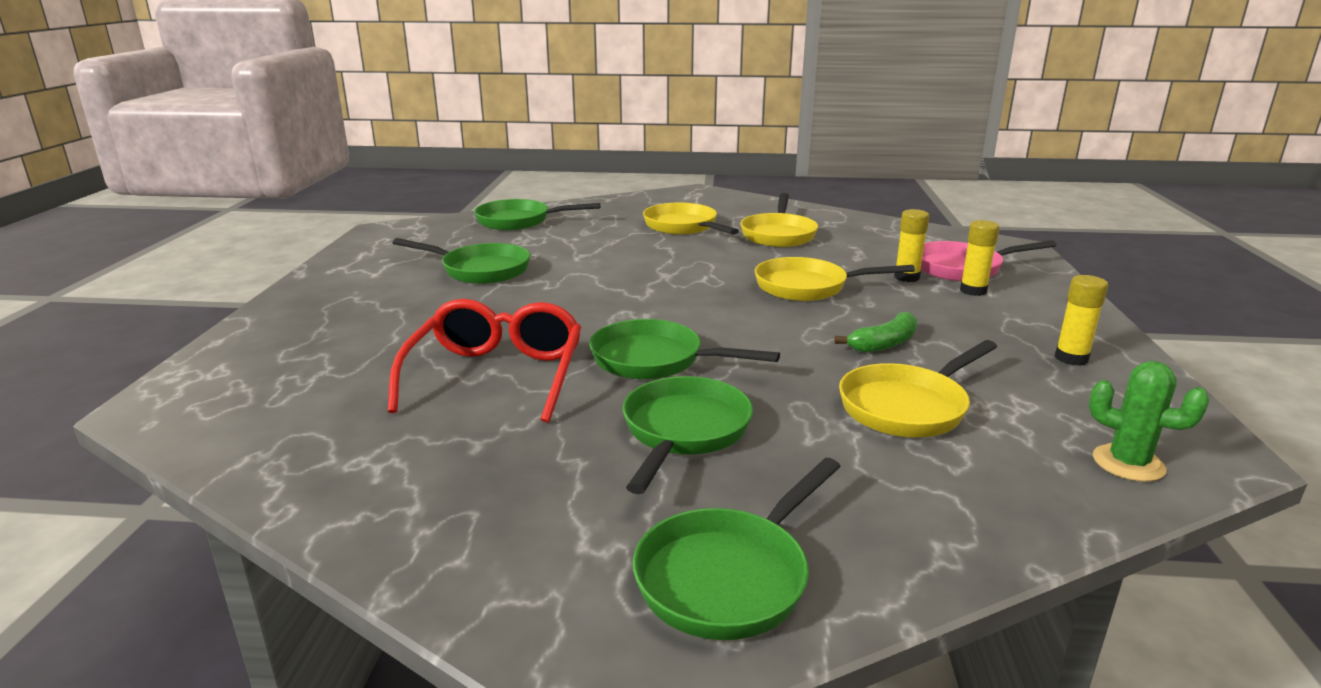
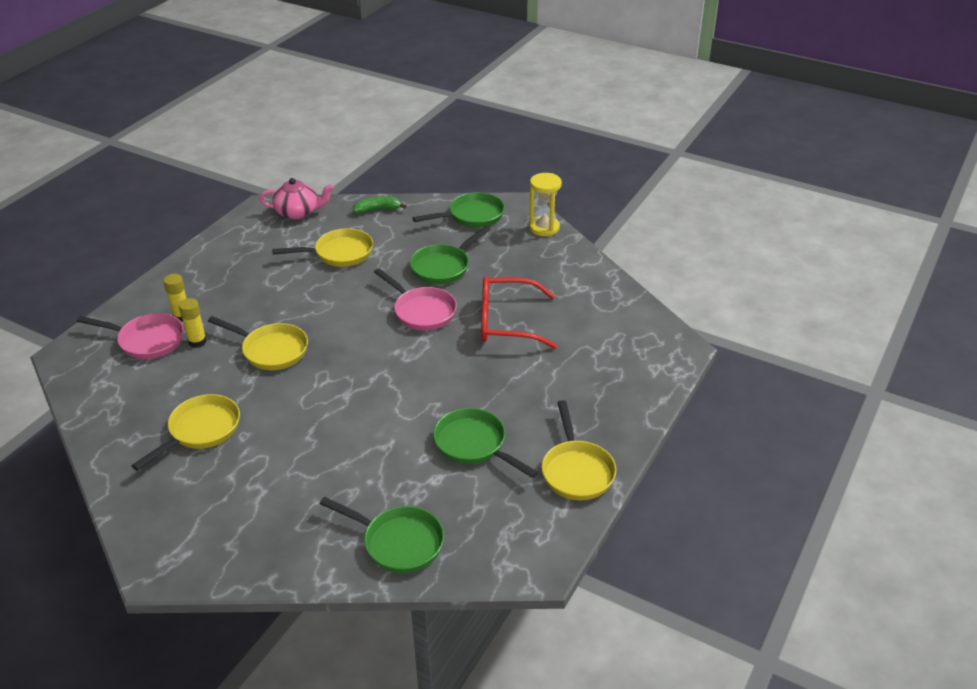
camera: 155 degrees left, 15 degrees up
red glasses [388,299,581,423] -> red glasses turned 60 degrees clockwise [481,276,557,349]
green pan [589,319,780,379] -> pink pan [374,268,457,331]
yellow pan [643,203,739,235] -> yellow pan moved to [541,400,616,500]
green banana [834,312,918,353] -> green banana moved to [353,196,407,214]
yellow glue stick [1054,275,1108,366] -> none
green cactus [1089,361,1209,482] -> pink teapot [259,178,334,219]
none -> yellow hourglass [529,173,562,236]

